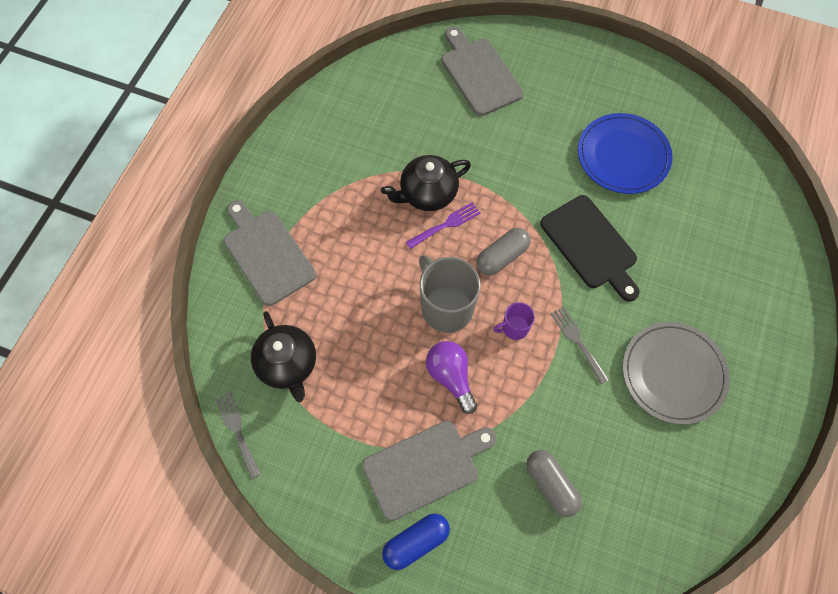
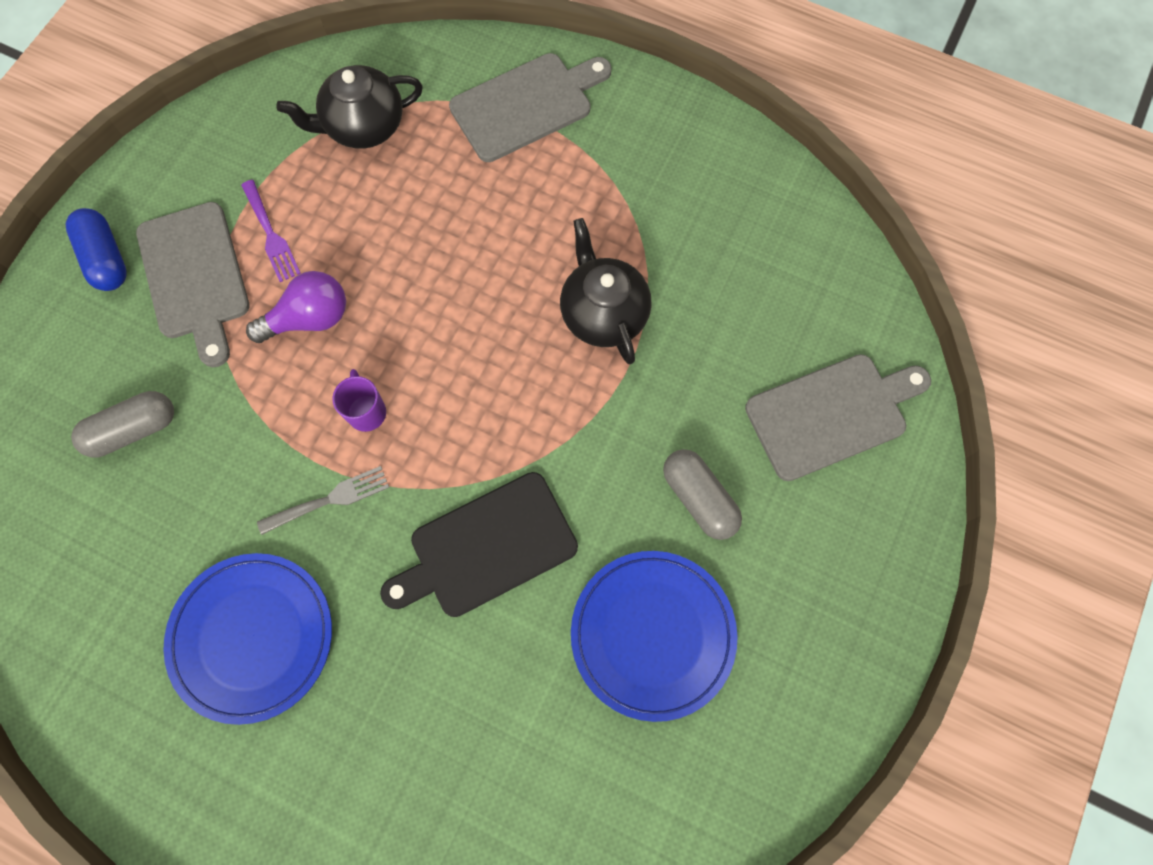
camera: 95 degrees right, 5 degrees up
grey fork [215,392,261,479] -> none
purple fork [406,202,481,249] -> purple fork moved to [241,180,301,282]
grey mug [419,255,481,333] -> none
grey capsule [476,228,531,276] -> grey capsule moved to [663,449,742,540]
grey plate [623,322,730,424] -> blue plate [163,553,332,725]

